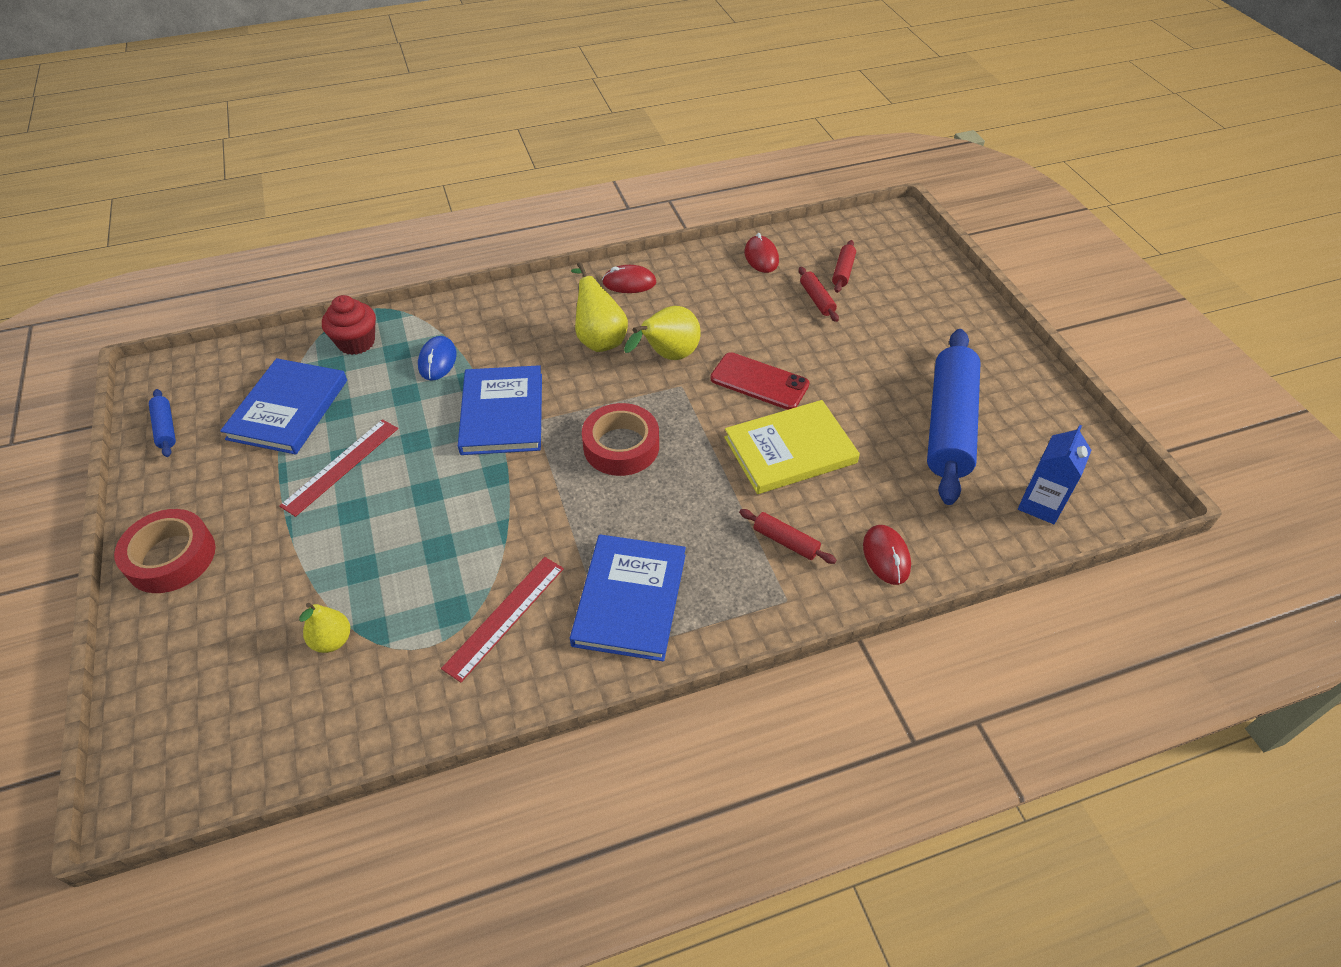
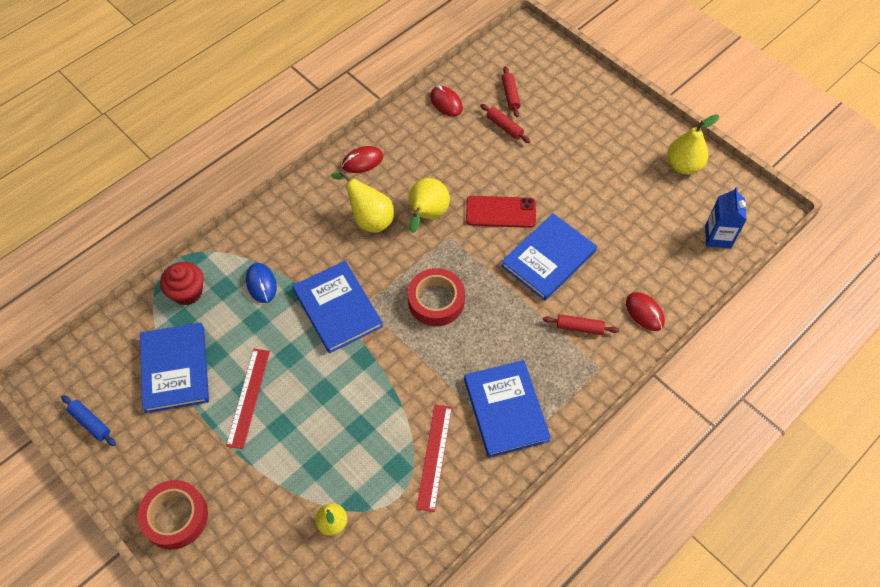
camera: 25 degrees left, 10 degrees up
yellow book [724,400,860,494] -> blue book [501,213,597,301]
blue rolling pin [927,329,981,505] -> none
none -> yellow pear [667,114,719,175]

